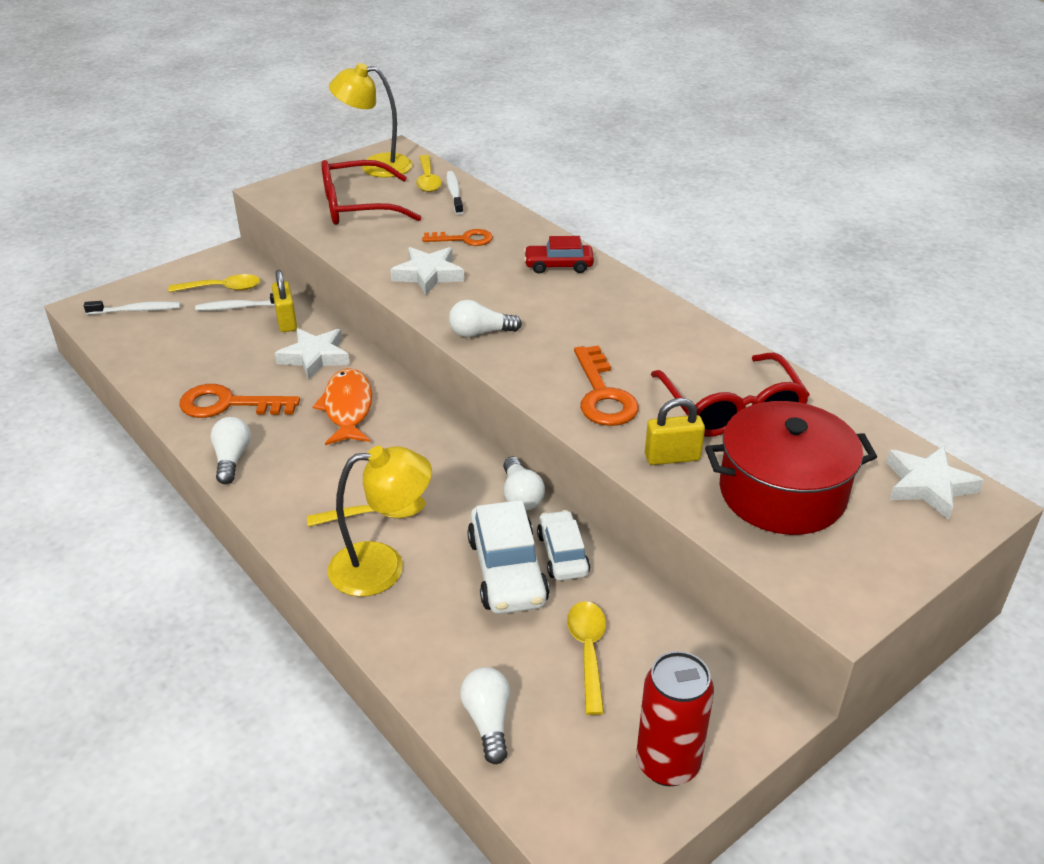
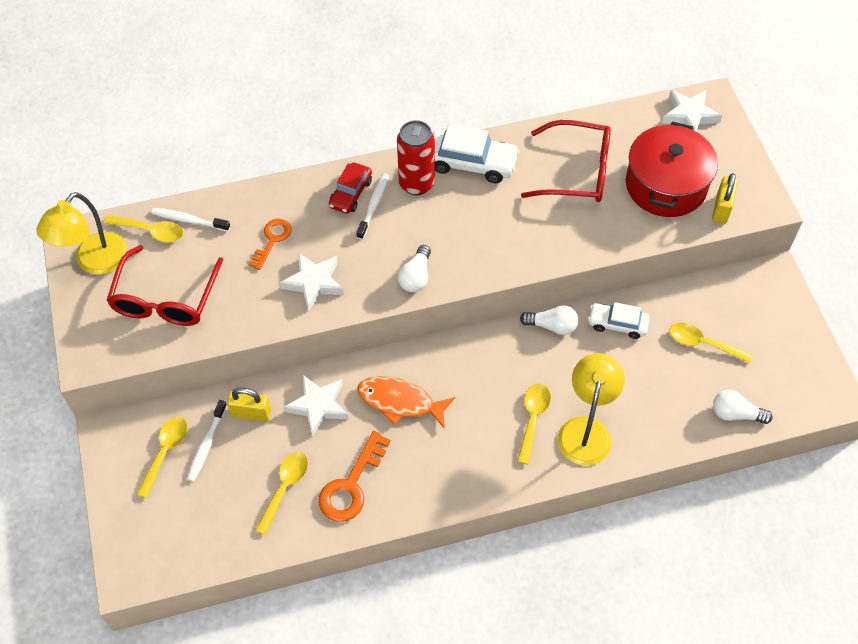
camera: 65 degrees left, 20 degrees up
white toothbrush [84,301,181,315] -> white toothbrush moved to [356,174,389,240]
white light bulb [211,417,251,484] -> none
white car [467,500,549,614] -> white car moved to [433,124,520,183]
orange key [574,345,639,426] -> none
red can [636,651,714,786] -> red can moved to [397,120,435,195]
yellow padlock [645,398,705,465] -> yellow padlock moved to [712,173,738,224]
none -> yellow spoon [255,452,308,535]

